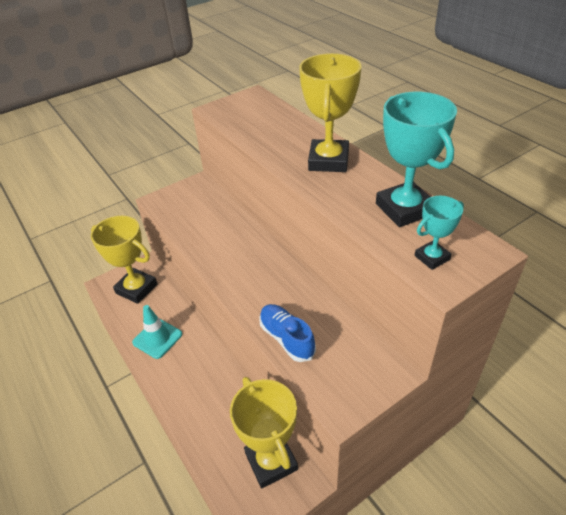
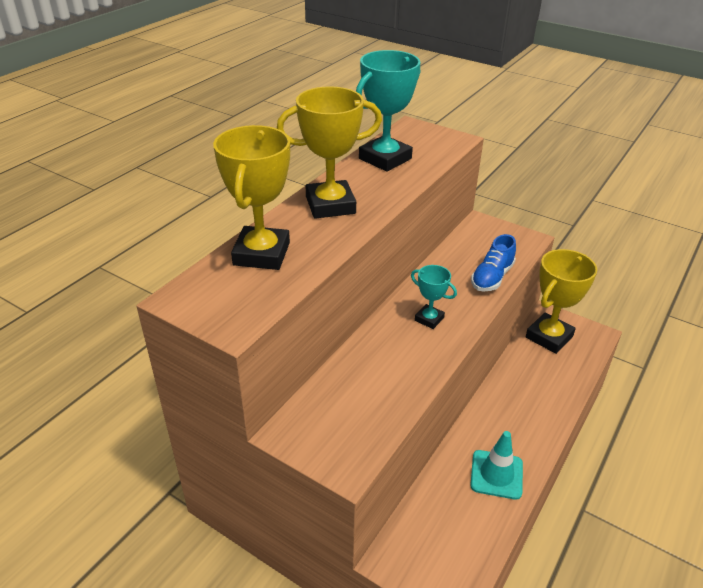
camera: 115 degrees left, 5 degrees down
yellow trophy [91,216,157,304] -> yellow trophy moved to [213,125,290,270]
turquoise trophy [415,196,464,270] -> turquoise trophy moved to [411,265,457,329]

